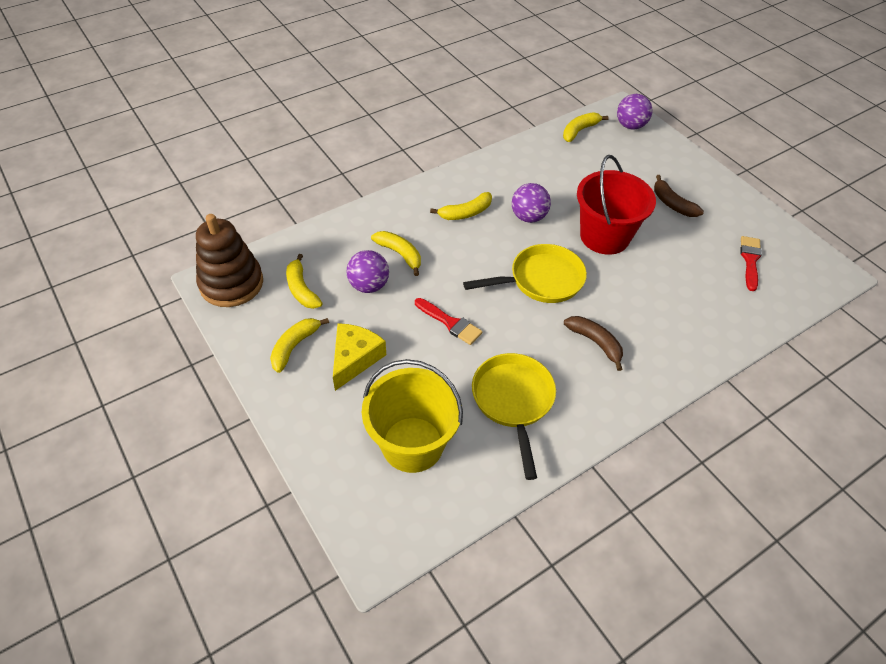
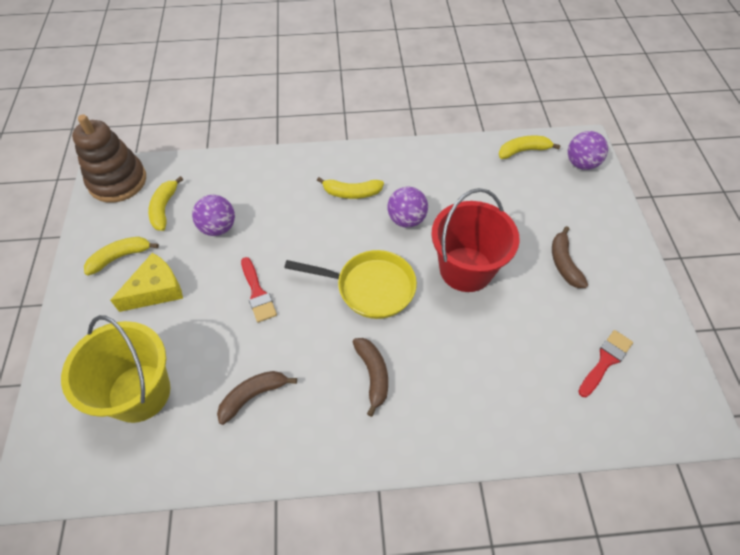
camera: 30 degrees right, 5 degrees up
yellow banana [371,231,421,276] -> none
yellow pan [472,353,556,480] -> brown banana [217,371,297,425]

